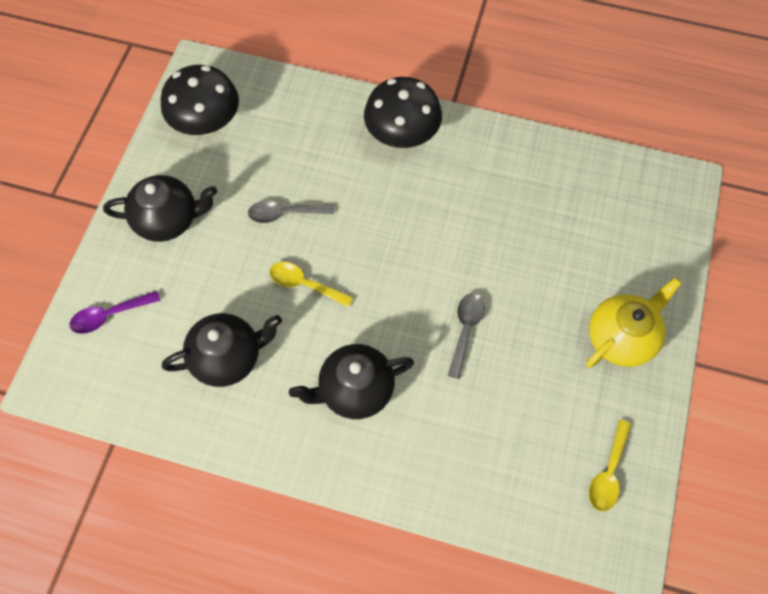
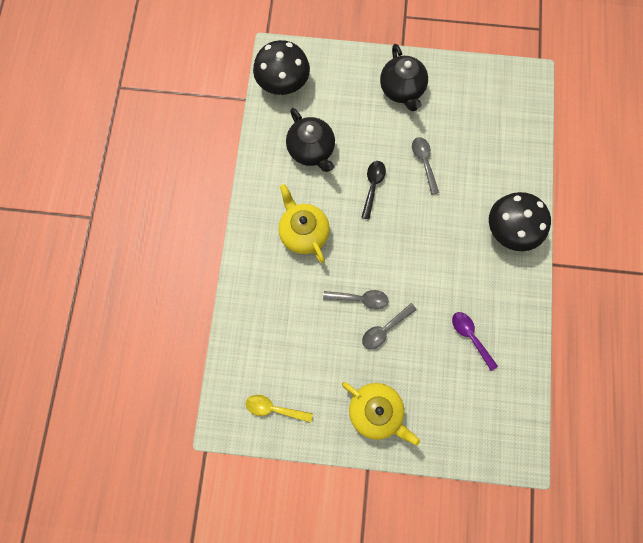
camera: 80 degrees right, 10 degrees up
purple spoon [70,291,161,334] -> purple spoon moved to [452,312,498,371]
black mushroom [161,65,239,136] -> black mushroom moved to [253,40,310,95]
yellow spoon [269,262,354,308] -> black spoon [361,161,386,219]
black teapot [289,344,414,419] -> yellow teapot [278,184,330,263]
none -> grey spoon [362,303,417,349]

